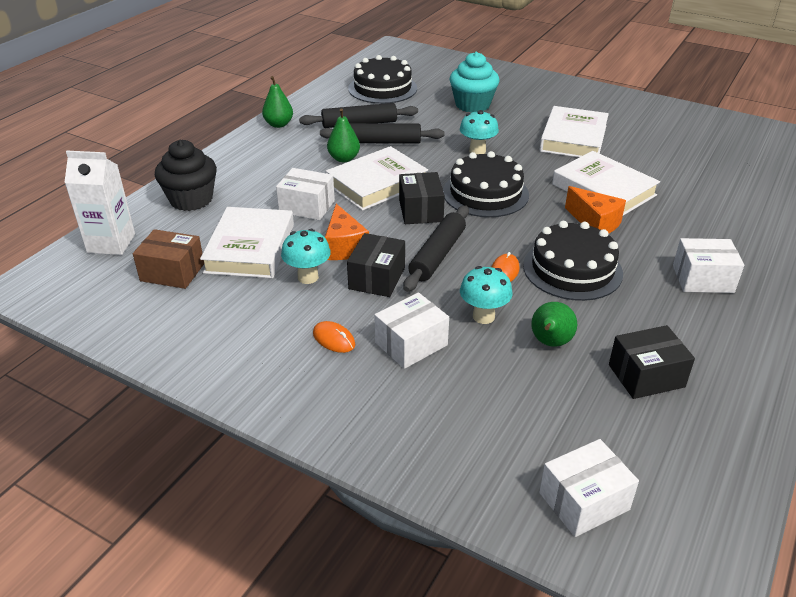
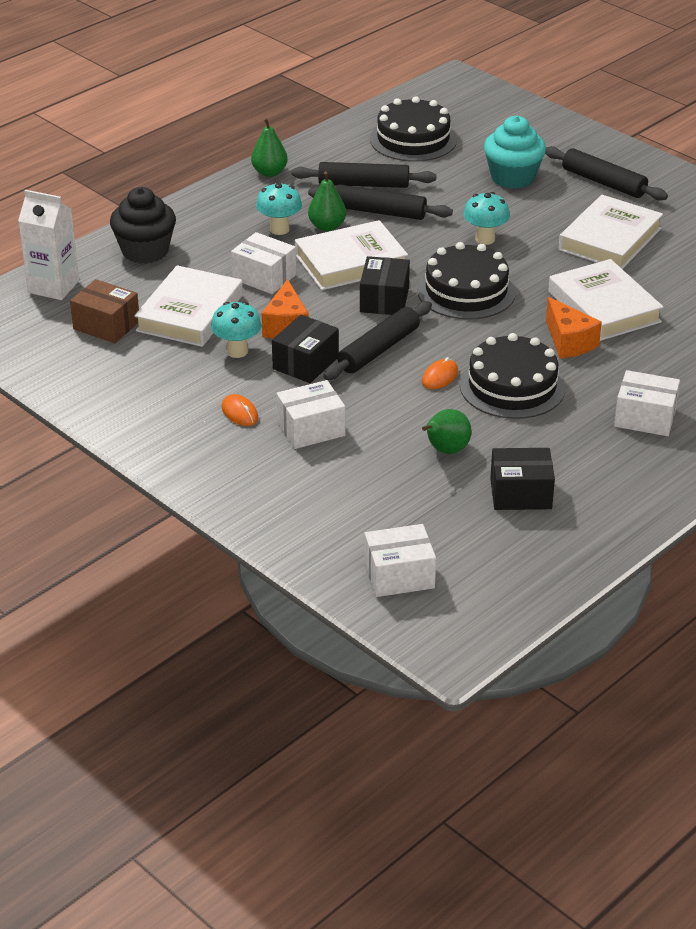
camera: 15 degrees right, 0 degrees up
turquoise mushroom [460,266,513,324] -> turquoise mushroom moved to [256,182,302,235]
none -> black rolling pin [545,146,668,201]

